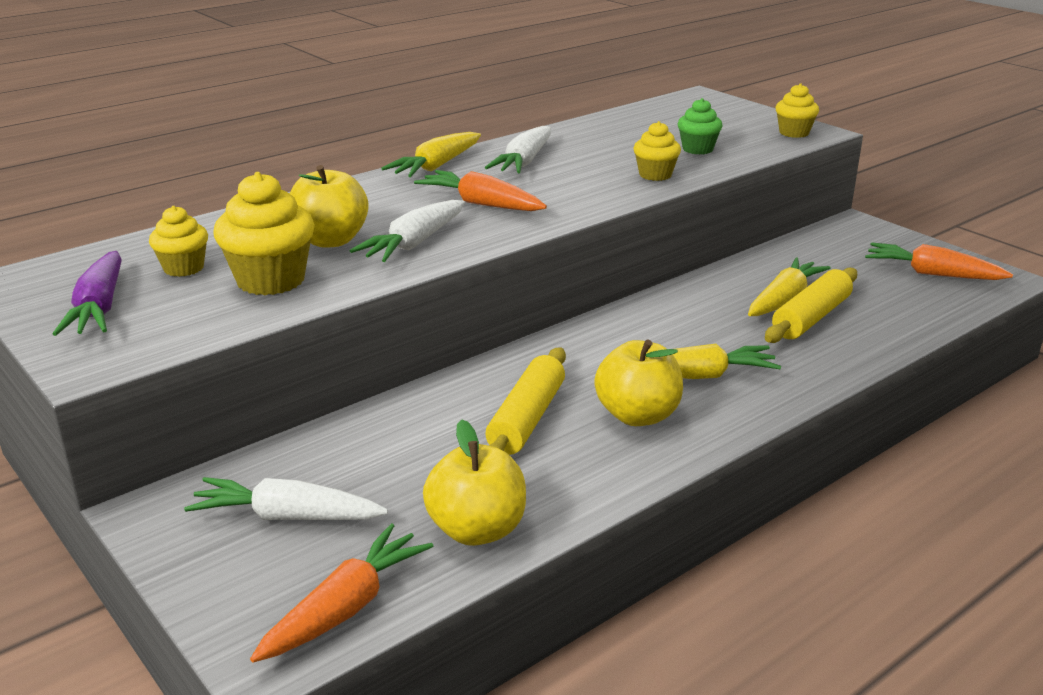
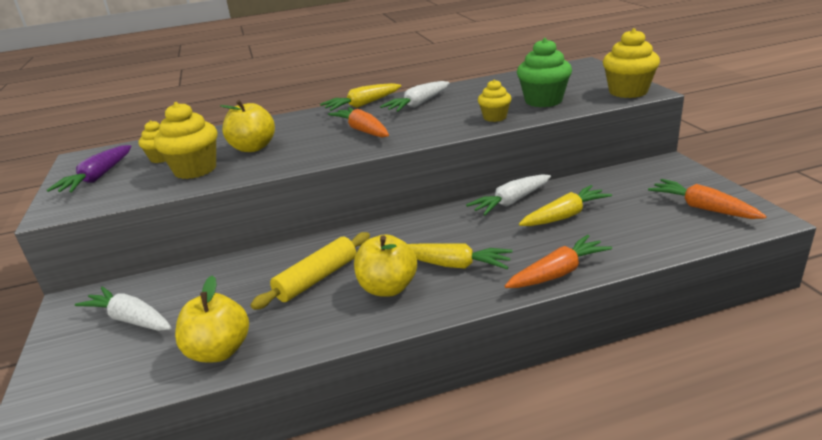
camera: 25 degrees right, 0 degrees up
orange carrot [250,524,433,663] -> orange carrot moved to [505,235,612,288]
white carrot [350,200,465,262] -> white carrot moved to [466,174,551,216]
green cupcake [678,98,723,154] -> green cupcake [517,38,572,107], size x1.67
yellow rolling pin [765,268,857,343] -> none
yellow cupcake [776,83,819,138] -> yellow cupcake [603,28,660,98], size x1.67

